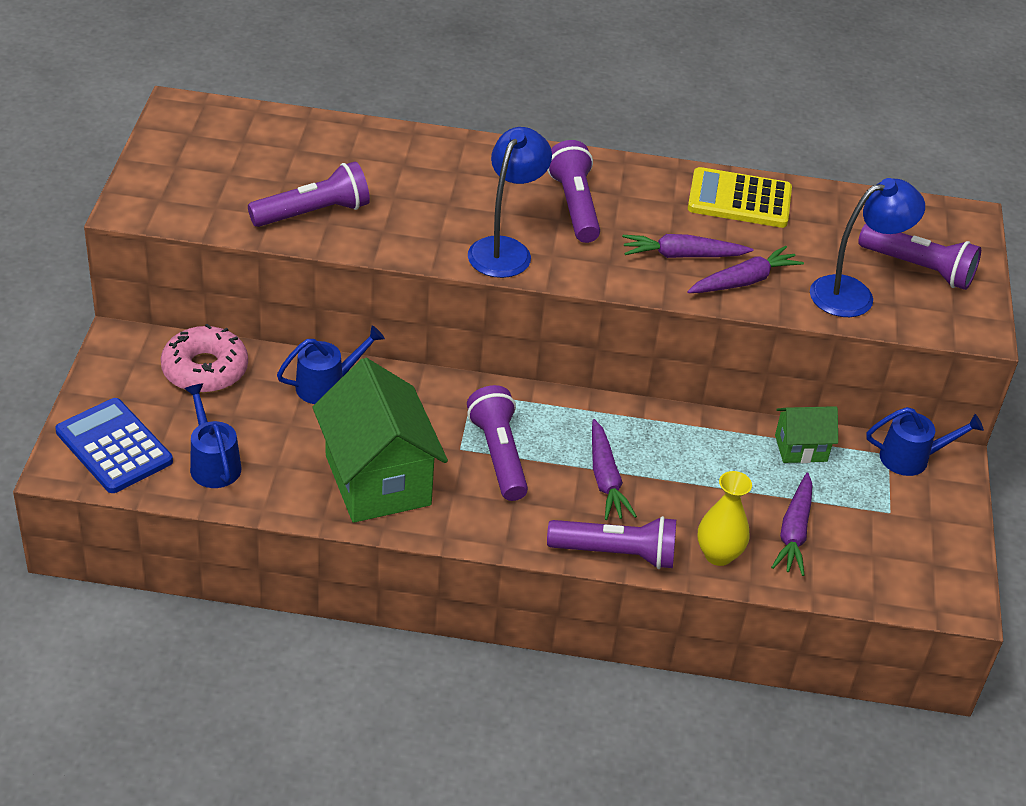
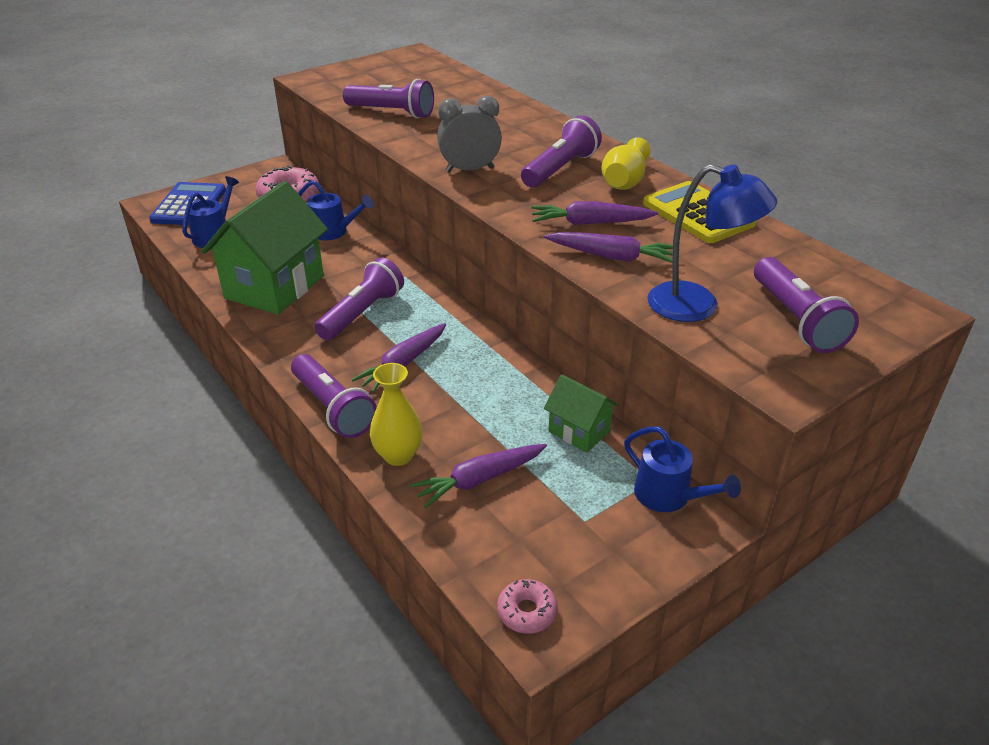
camera: 50 degrees right, 5 degrees down
blue lamp [468,127,552,278] -> grey clock [437,96,502,172]
purple carrot [622,234,753,258] -> purple carrot turned 45 degrees counterclockwise [531,201,659,225]
none -> pink donut [497,579,558,634]
none -> yellow vase [601,137,651,190]

